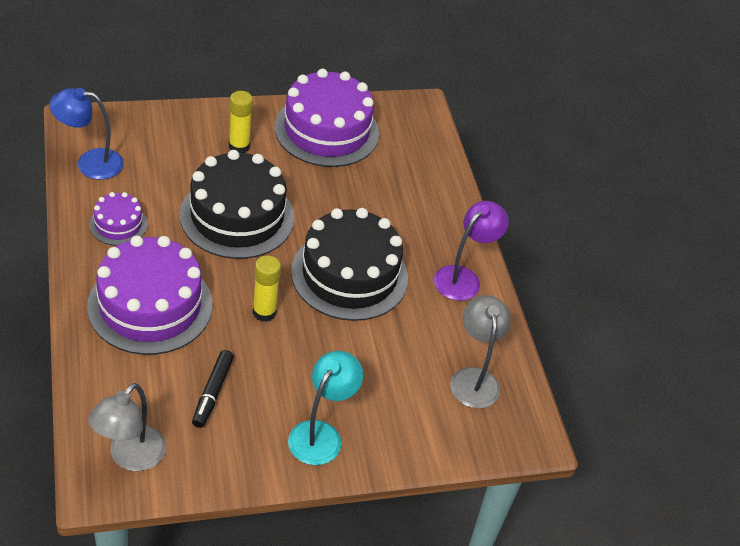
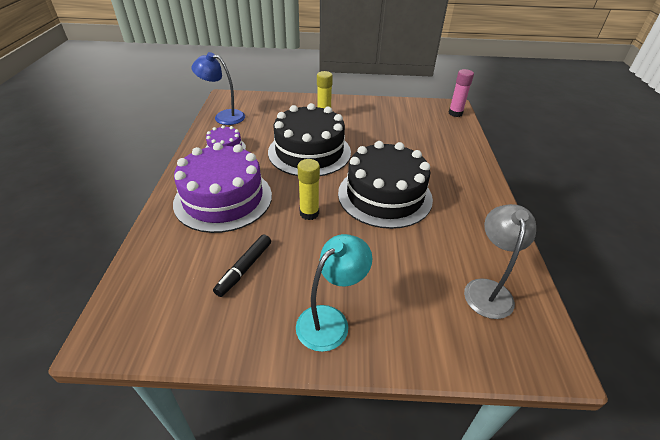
camera: 20 degrees right, 5 degrees down
grey lamp [88,383,166,471] -> none
purple cake [275,69,379,167] -> none
purple lamp [434,201,509,301] -> none
none -> pink glue stick [449,69,474,117]

